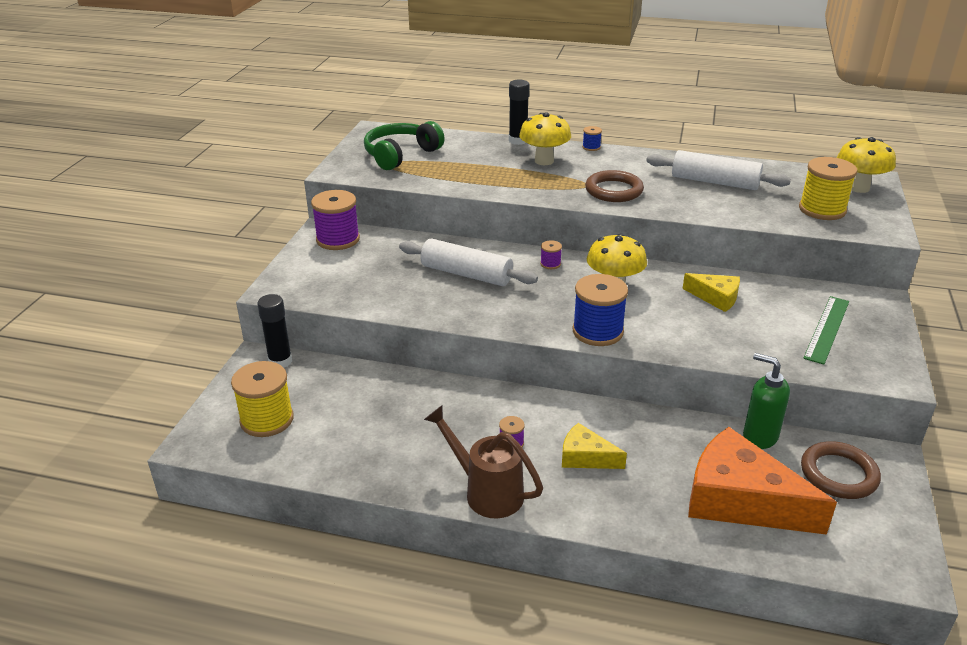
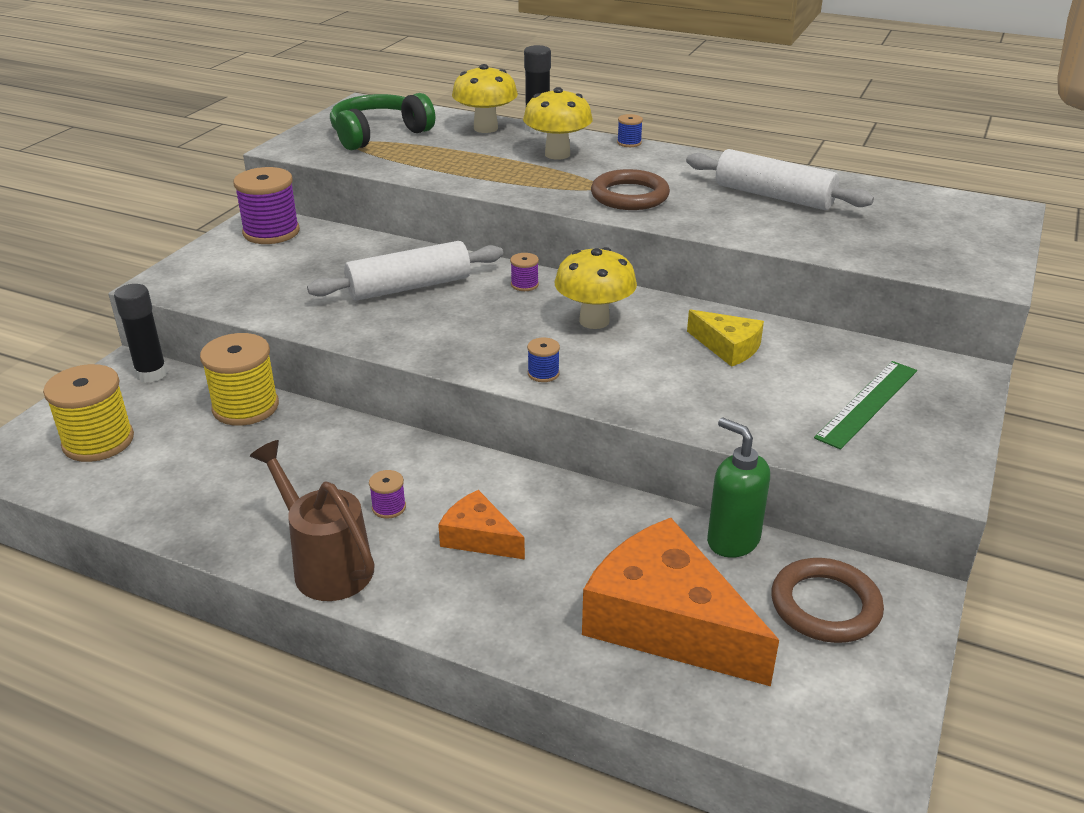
camera: 10 degrees right, 0 degrees up
white rolling pin [399,239,538,286] -> white rolling pin turned 60 degrees counterclockwise [307,241,503,301]
yellow cheese [562,423,627,469] -> orange cheese [438,490,525,559]
blue spool [573,274,628,346] -> blue spool [527,338,560,382], size x0.46
yellow spool [799,157,857,220] -> yellow spool moved to [200,333,279,426]
yellow mushroom [837,137,896,193] -> yellow mushroom moved to [452,64,518,133]

